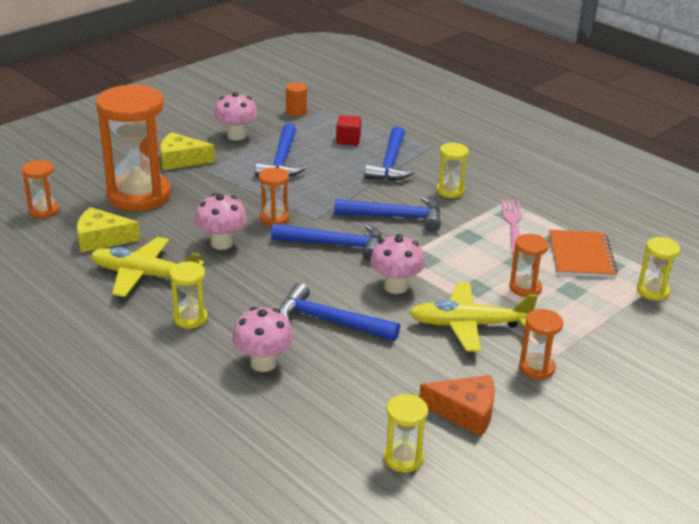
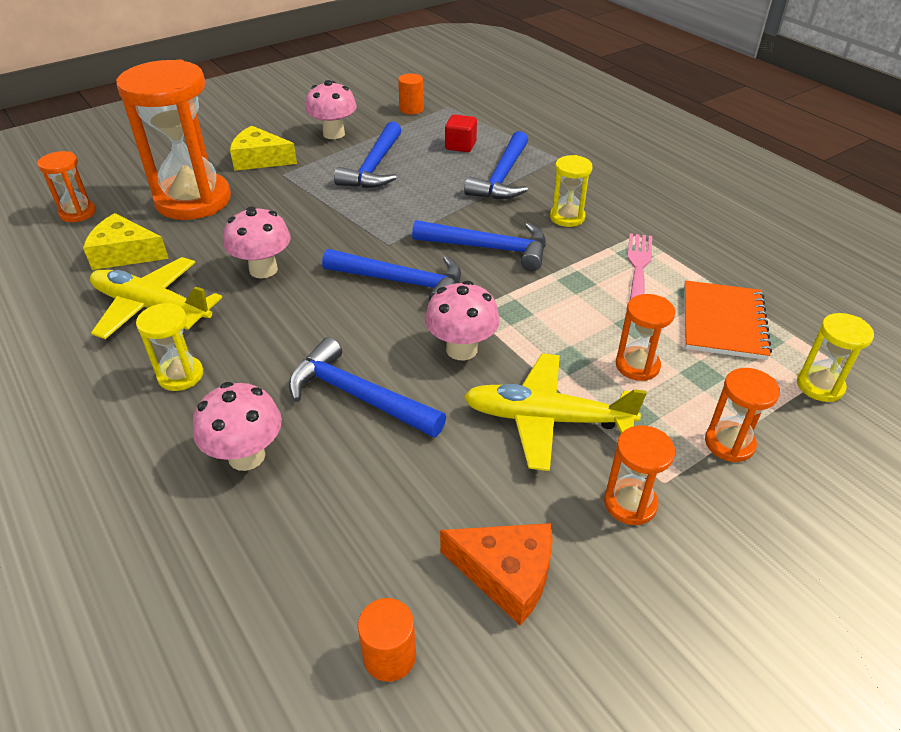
camera: 10 degrees right, 10 degrees up
orange hourglass [259,168,289,226] -> orange hourglass moved to [705,368,780,462]
yellow hourglass [384,394,428,472] -> orange cylinder [358,598,416,682]

